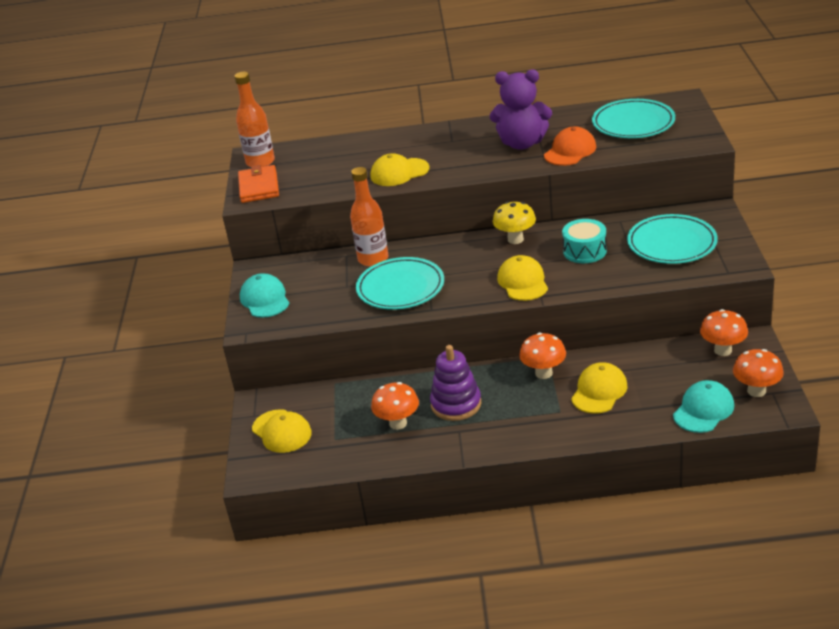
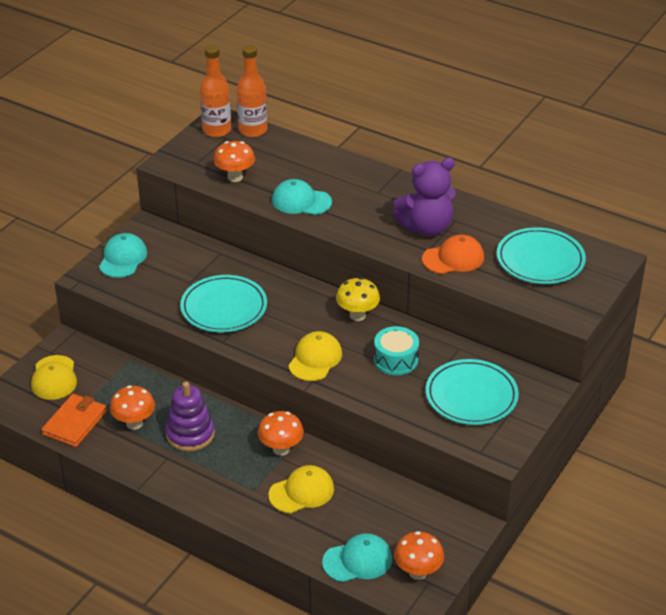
camera: 30 degrees right, 5 degrees up
orange wallet [238,165,279,203] -> orange wallet moved to [41,394,107,447]
orange bottle [350,167,389,267] -> orange bottle moved to [236,45,267,137]
yellow cap [370,153,429,186] -> turquoise cap [272,179,332,215]
purple teddy bear [490,69,552,150] -> purple teddy bear turned 60 degrees counterclockwise [393,158,456,237]
orange mushroom [700,309,748,356] -> orange mushroom moved to [213,141,255,182]

